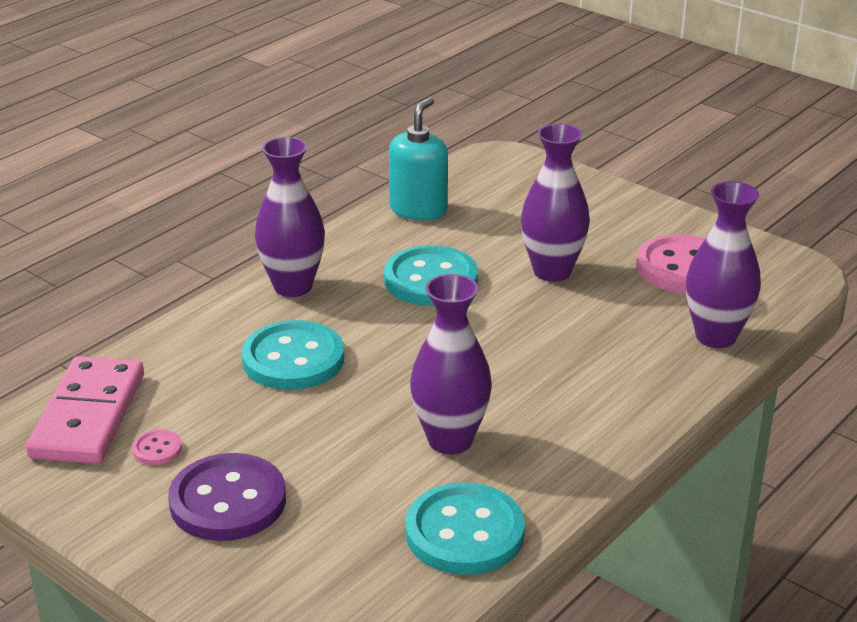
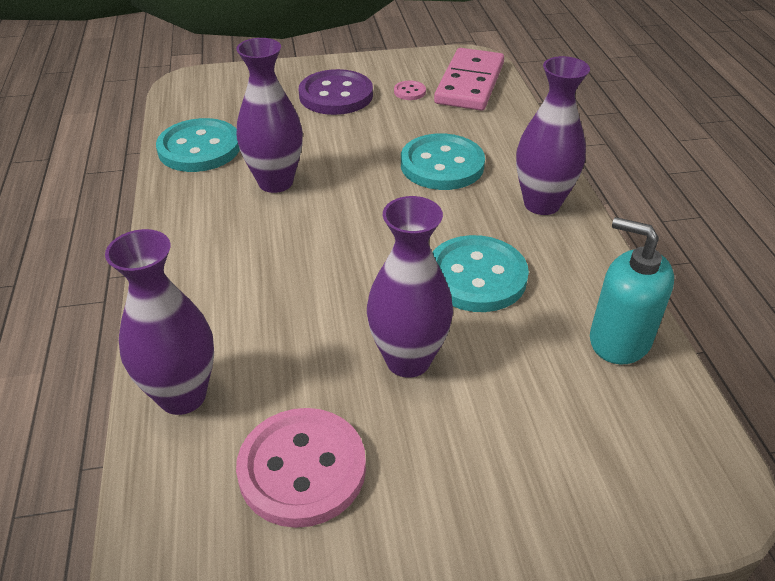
camera: 130 degrees right, 10 degrees up
pink domino [26,356,144,464] -> pink domino turned 60 degrees clockwise [434,48,504,111]
turquoise soap dispenser [389,97,448,221] -> turquoise soap dispenser turned 150 degrees clockwise [590,217,674,365]

